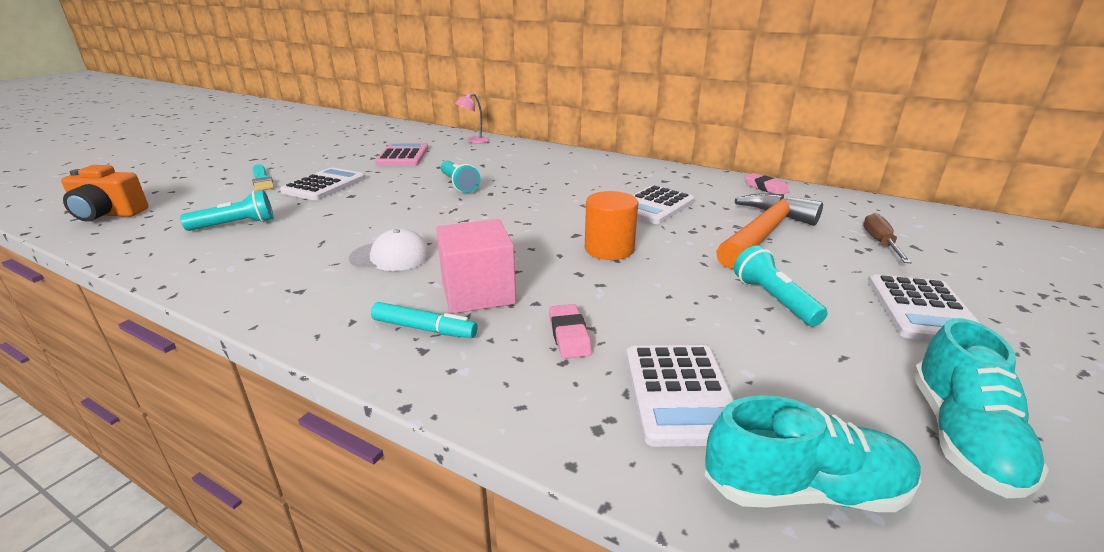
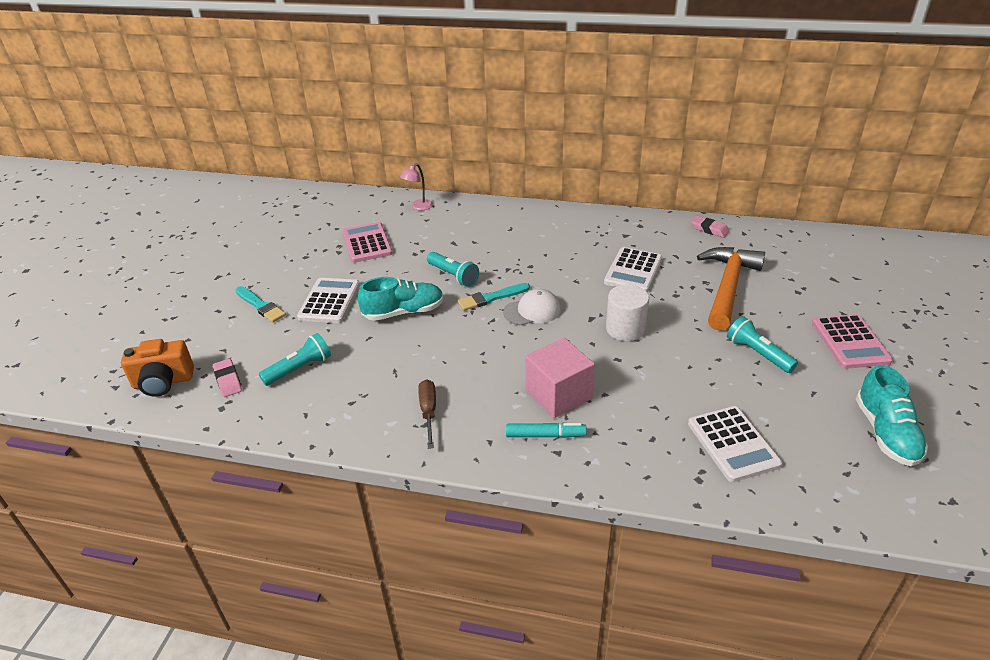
camera: 15 degrees left, 10 degrees up
white cap [349,228,430,271] -> white cap moved to [503,289,561,325]
pink eraser [549,304,592,359] -> pink eraser moved to [213,359,242,397]
orange cylinder [585,191,638,260] -> white cylinder [606,285,649,341]
turquoise shoe [705,395,921,512] -> turquoise shoe moved to [358,277,444,321]
brown screwdriver [863,213,912,263] -> brown screwdriver moved to [418,379,436,449]
white calculator [868,274,980,341] -> pink calculator [812,314,893,369]
none -> turquoise brush [457,283,530,311]

